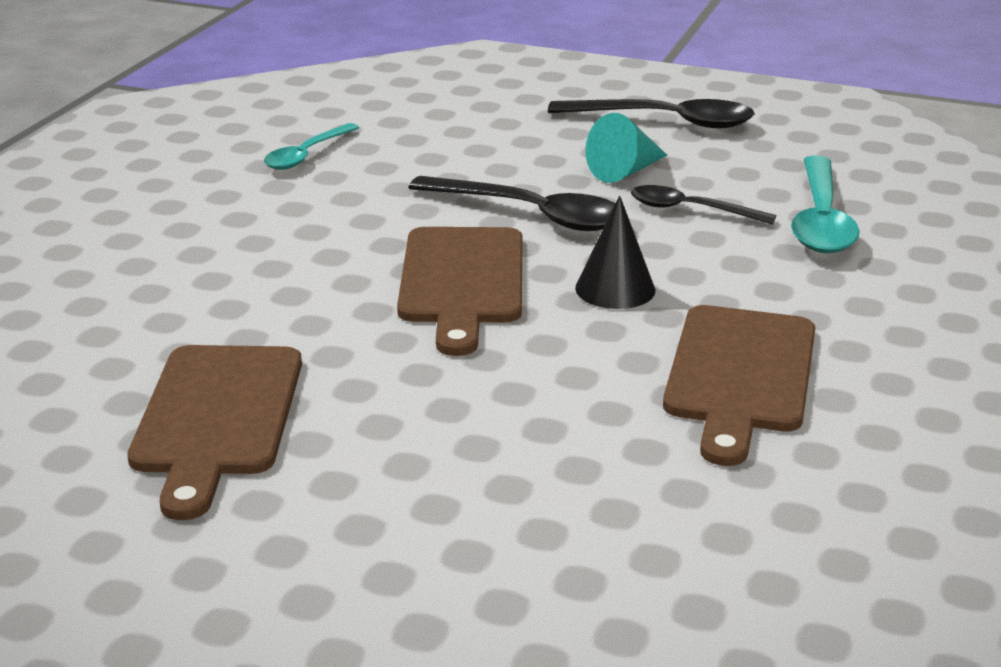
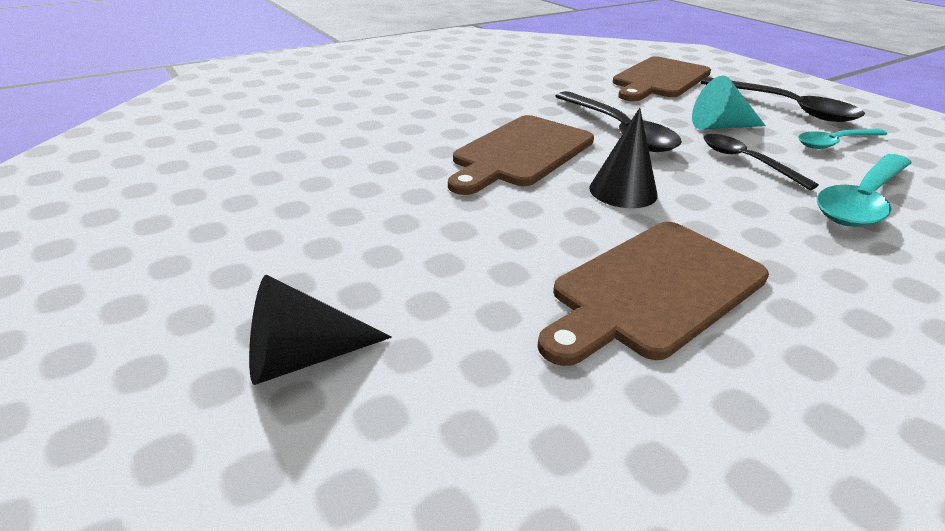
camera: 35 degrees right, 5 degrees up
brown cutting board [127,345,302,520] -> brown cutting board moved to [613,56,711,101]
turquoise spoon [264,123,359,170] -> turquoise spoon moved to [798,128,887,149]
none -> black cone [249,275,392,385]

